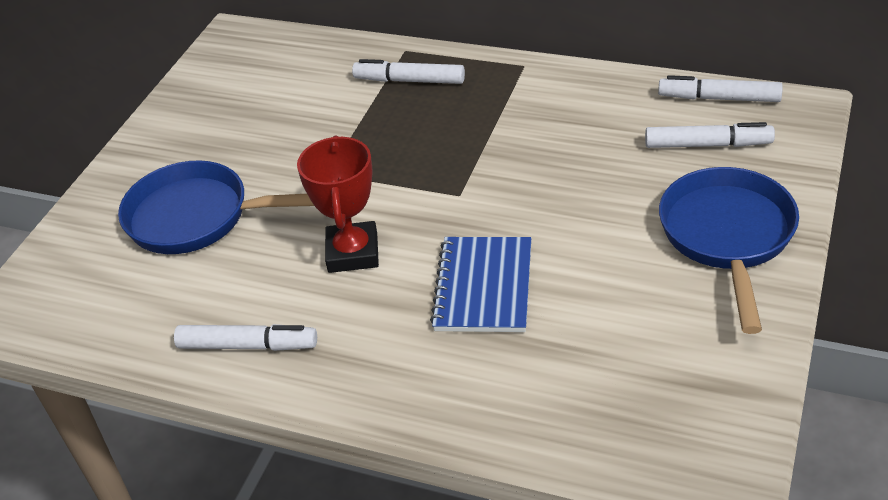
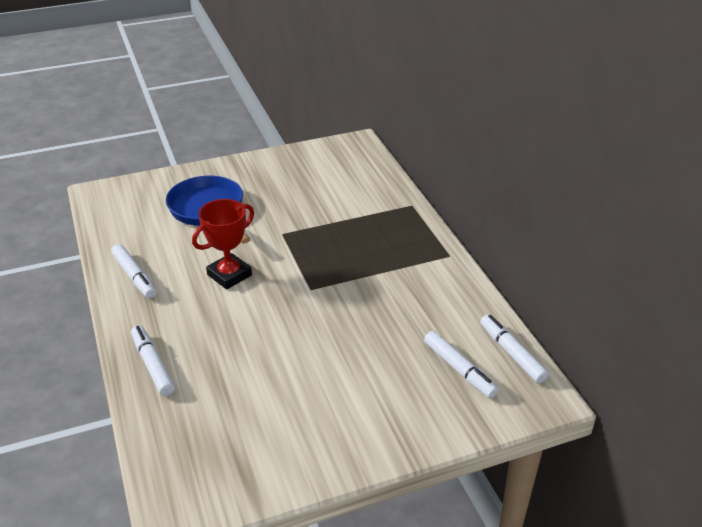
camera: 45 degrees right, 5 degrees down
white marker [352,59,465,84] -> white marker moved to [131,325,175,396]
blue notebook [430,237,531,332] -> none
blue pan [659,167,799,334] -> none

